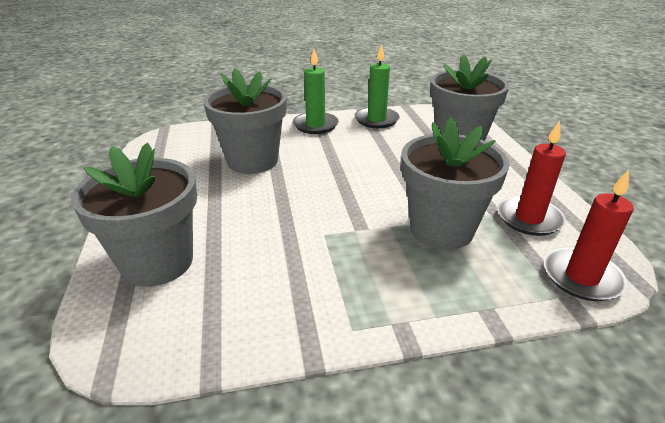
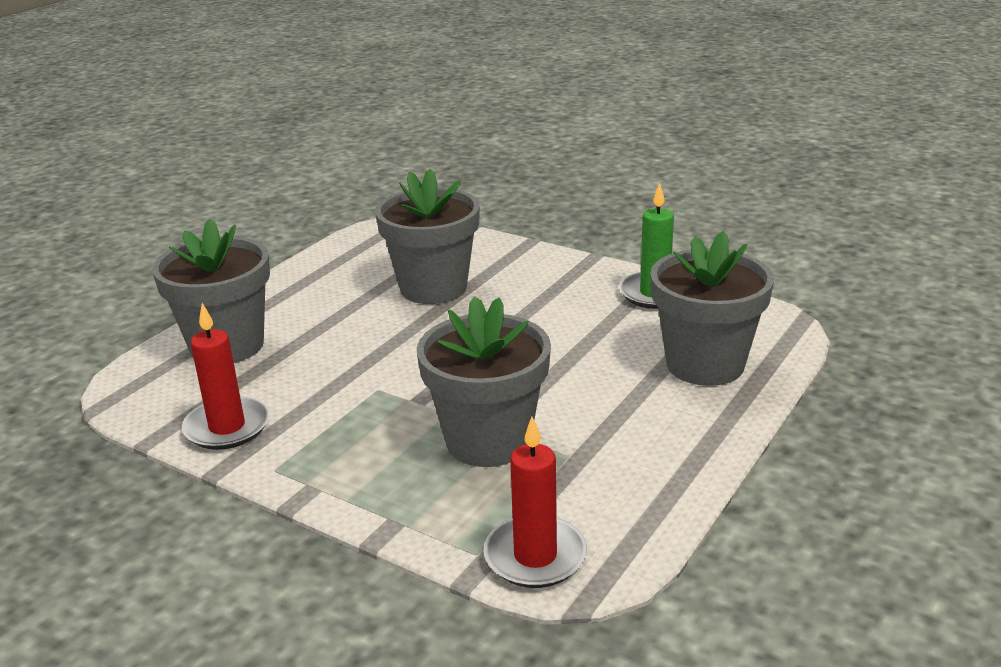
camera: 45 degrees right, 5 degrees down
green candle [293,49,339,134] -> none
red candle [497,120,566,236] -> red candle moved to [182,303,270,450]

